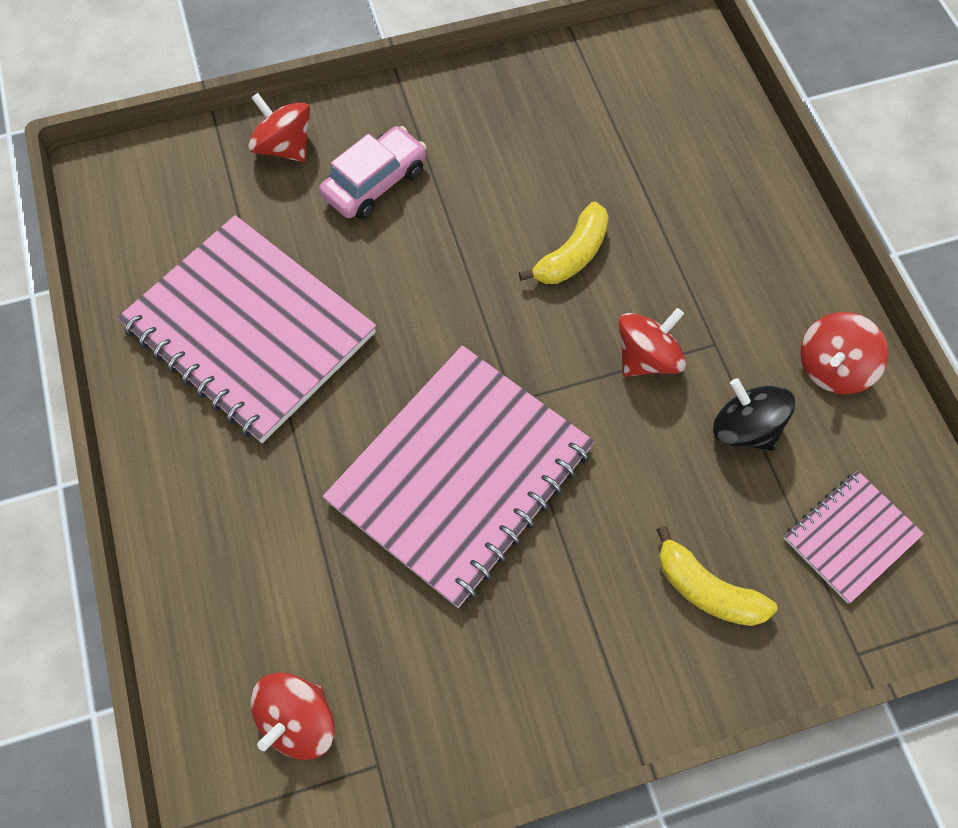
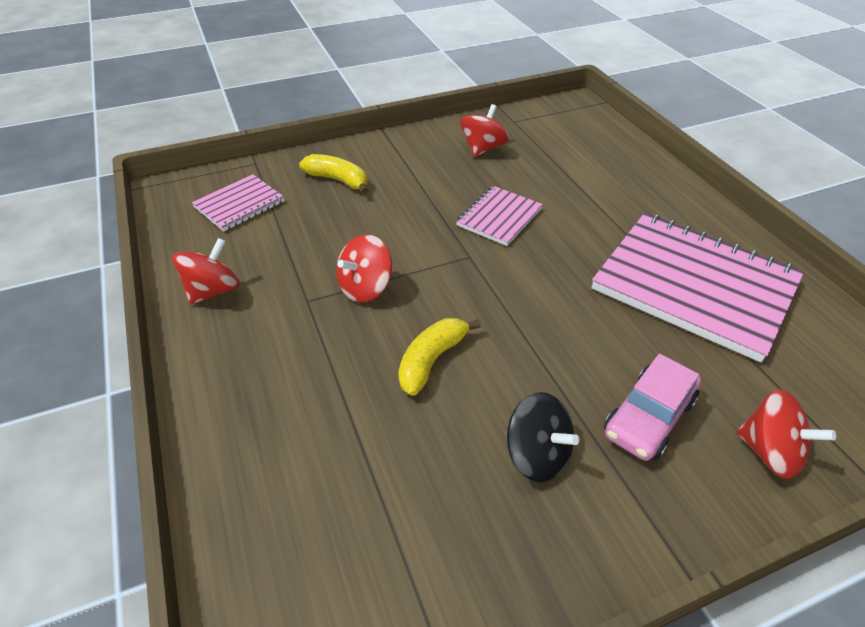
camera: 175 degrees right, 20 degrees down
red spinning top [251,672,335,760] -> red spinning top moved to [460,104,509,157]
pink notebook [323,345,595,608] -> pink notebook [456,186,543,246], size x0.49
black spinning top [713,378,795,451] -> black spinning top moved to [507,392,579,482]

